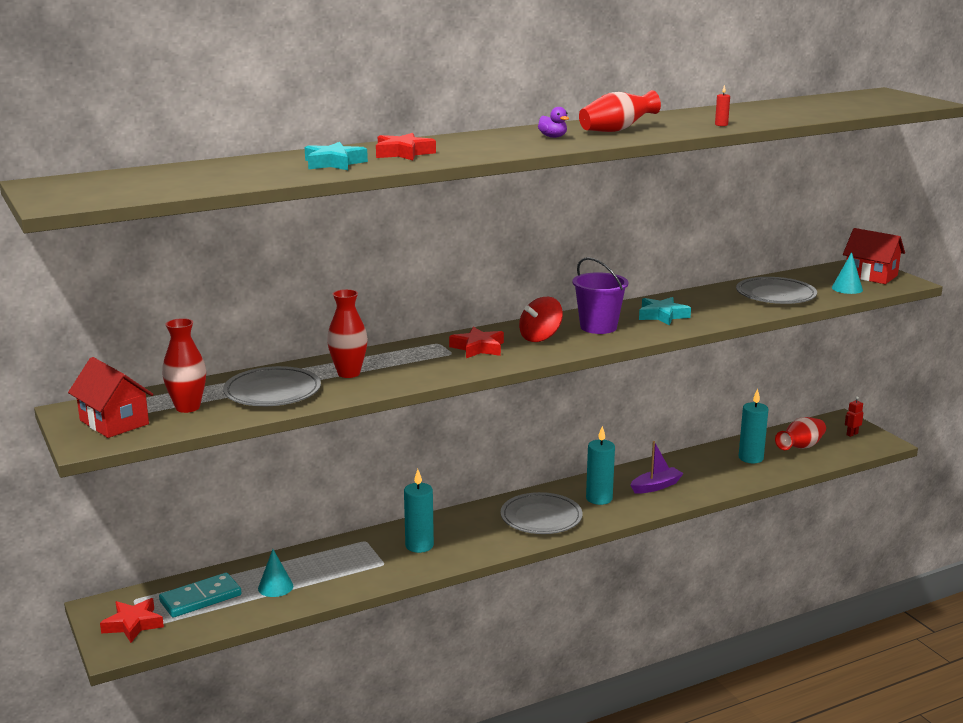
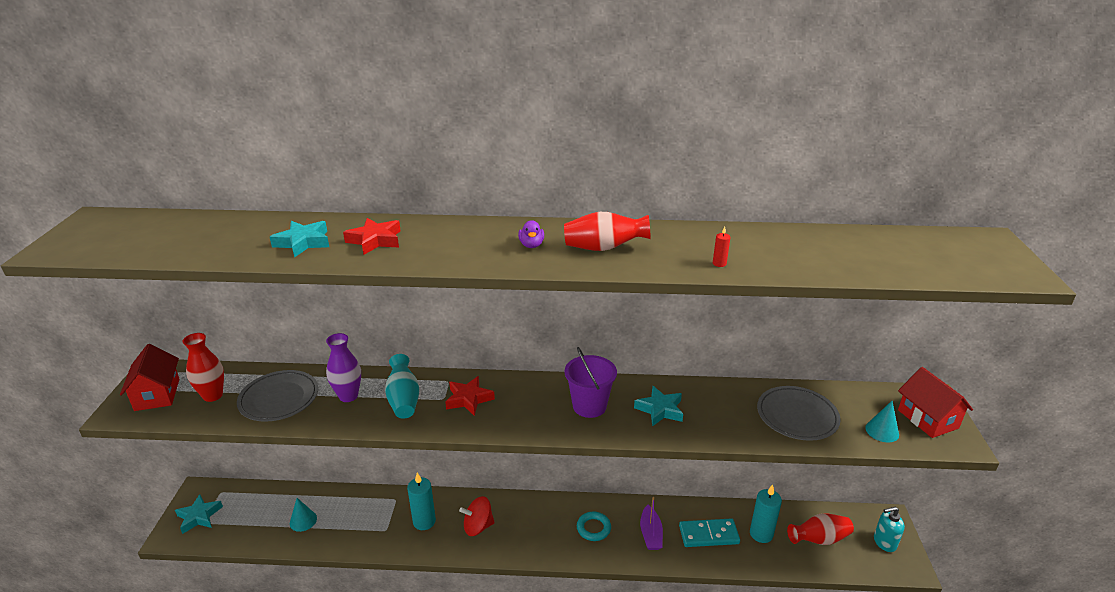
camera: 30 degrees right, 10 degrees up
red star [100,598,164,643] -> turquoise star [175,494,223,534]
turquoise domino [159,573,241,618] -> turquoise domino moved to [679,518,740,547]
red vase [327,289,368,378] -> purple vase [326,333,361,402]
grey plate [501,492,583,534] -> none
red spinning top [519,297,563,342] -> red spinning top moved to [459,496,495,536]
turquoise candle [586,426,615,505] -> turquoise ring [577,511,611,541]
purple boat [630,441,684,494] -> purple boat turned 90 degrees clockwise [640,497,663,550]
red robot [845,396,863,437] -> turquoise soap dispenser [874,506,905,552]
none -> turquoise vase [385,354,419,419]

